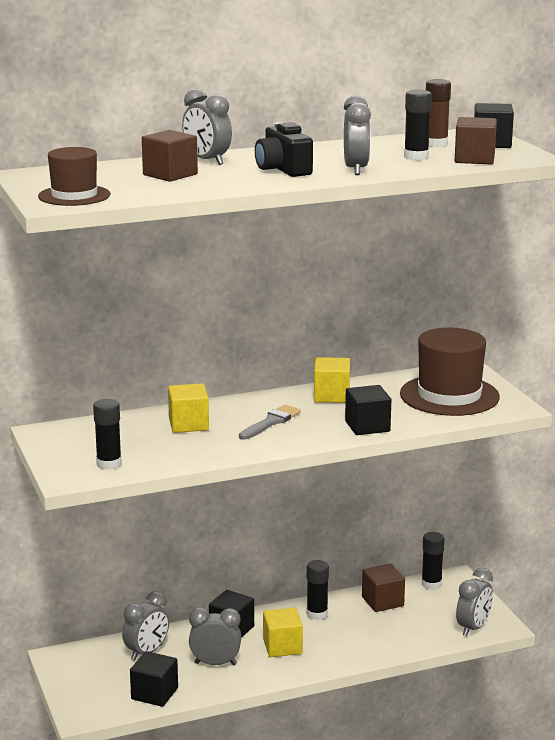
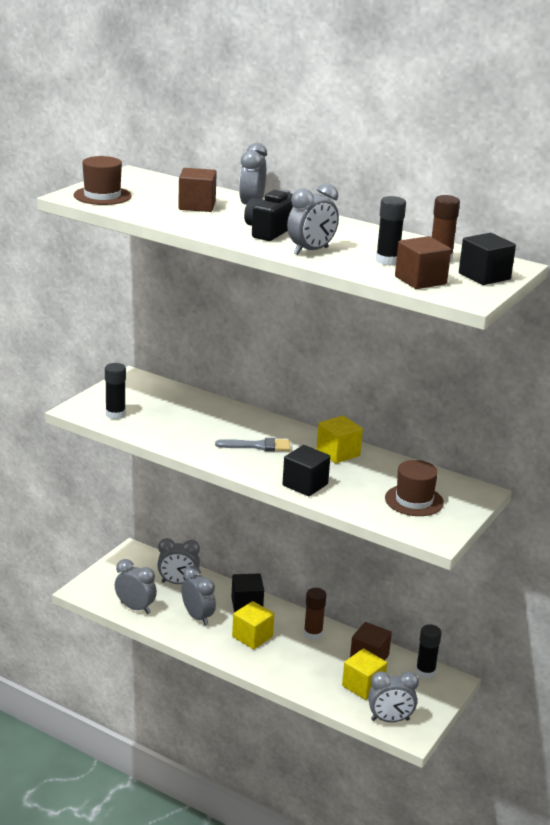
camera: 50 degrees right, 5 degrees up
black cube [130,651,178,707] -> grey clock [115,559,157,614]
yellow cube [168,383,209,433] -> yellow cube moved to [342,648,387,700]
black glue stick [307,560,329,620] -> brown glue stick [304,588,326,640]
brown hat [400,328,500,416] -> brown hat [385,460,444,516], size x0.61

